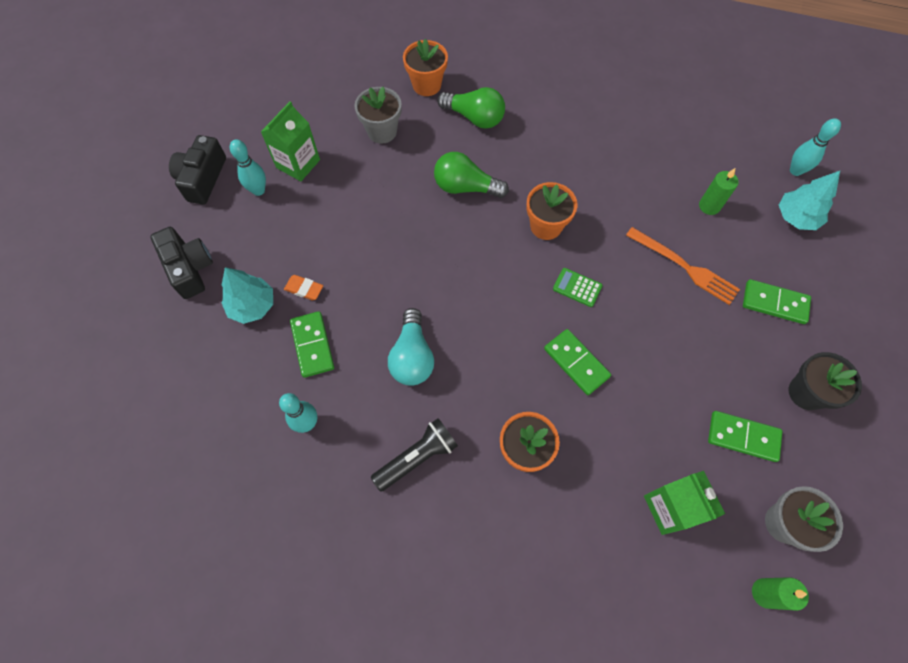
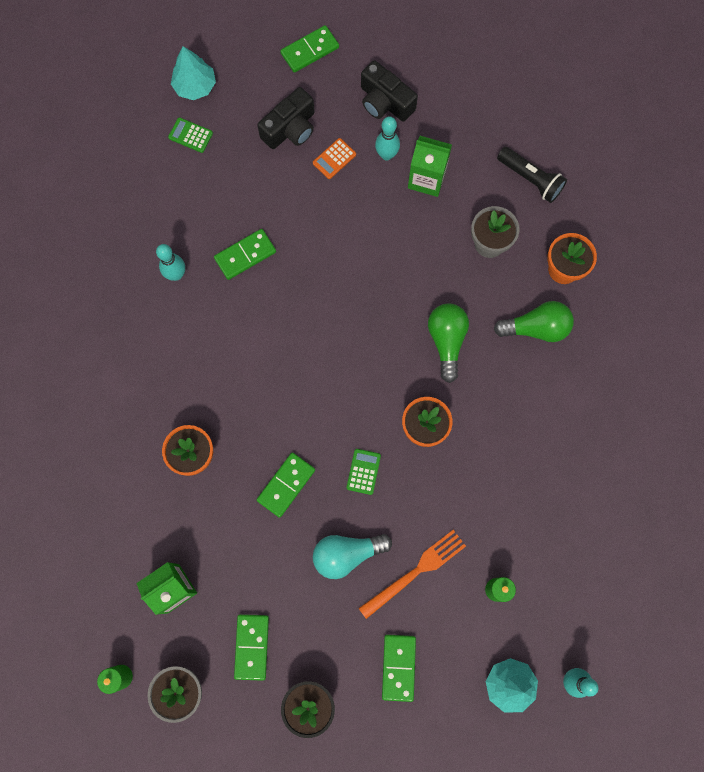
camera: 75 degrees right, 10 degrees up
black camera [169,135,226,205] -> black camera turned 135 degrees counterclockwise [361,60,418,122]
turquoise tree [221,267,273,324] -> turquoise tree moved to [171,46,216,100]
orange eraser [284,275,323,300] -> none
black flashlight [371,418,458,492] -> black flashlight moved to [497,147,567,203]
turquoise light bulb [388,308,434,386] -> turquoise light bulb moved to [313,534,392,579]
green light bulb [437,87,505,129] -> green light bulb turned 105 degrees counterclockwise [494,301,574,342]
orange fork [626,227,740,305] -> orange fork turned 150 degrees counterclockwise [358,530,466,619]
none -> green calculator [168,118,213,153]
none -> green domino [280,25,339,73]
none -> orange calculator [313,138,356,179]

